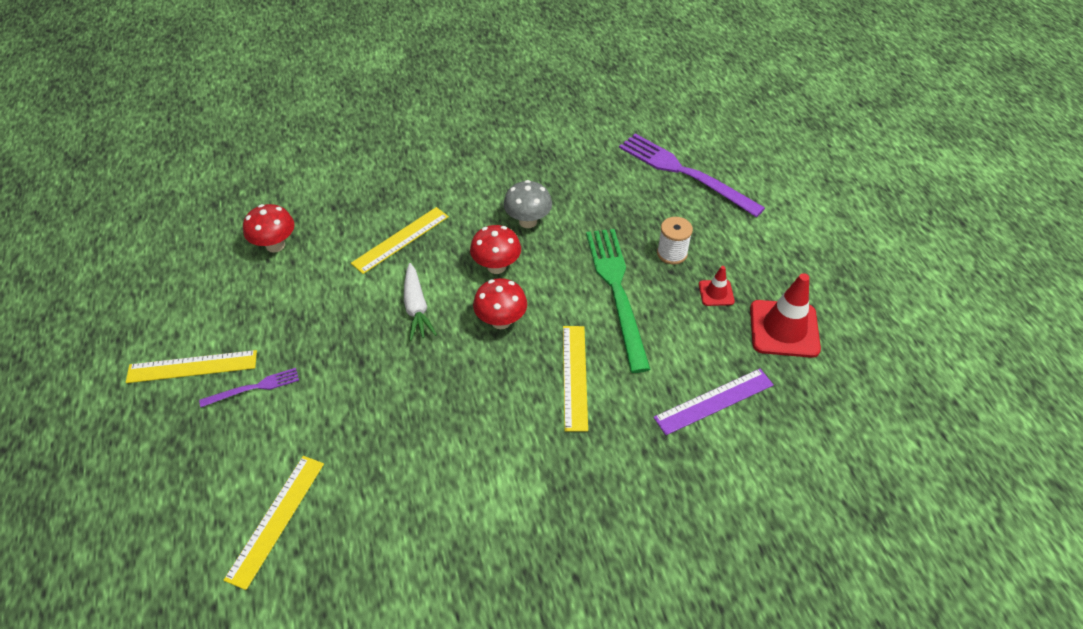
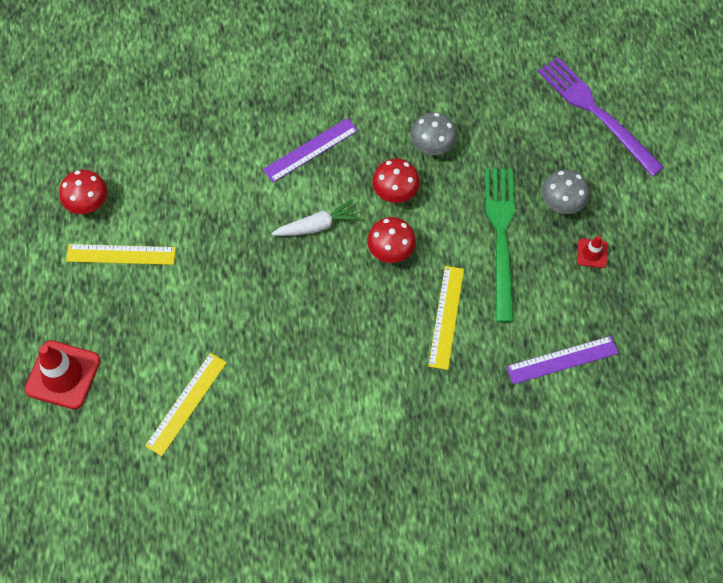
camera: 10 degrees right, 15 degrees up
purple fork [199,368,299,407] -> none
red mushroom [243,204,294,253] -> red mushroom moved to [59,170,107,214]
yellow ruler [351,207,449,274] -> purple ruler [263,118,358,183]
white carrot [404,263,437,341] -> white carrot turned 105 degrees counterclockwise [271,199,361,236]
white spool [657,217,693,265] -> grey mushroom [542,169,589,214]
red traffic cone [750,273,821,358] -> red traffic cone moved to [24,341,100,409]

